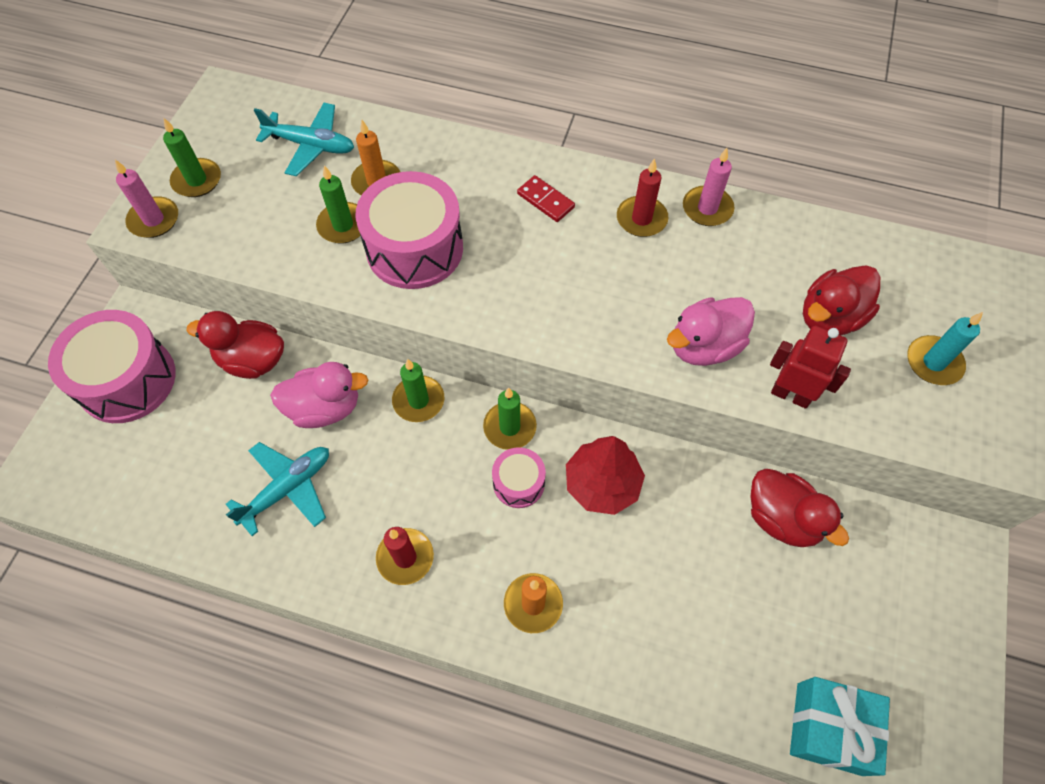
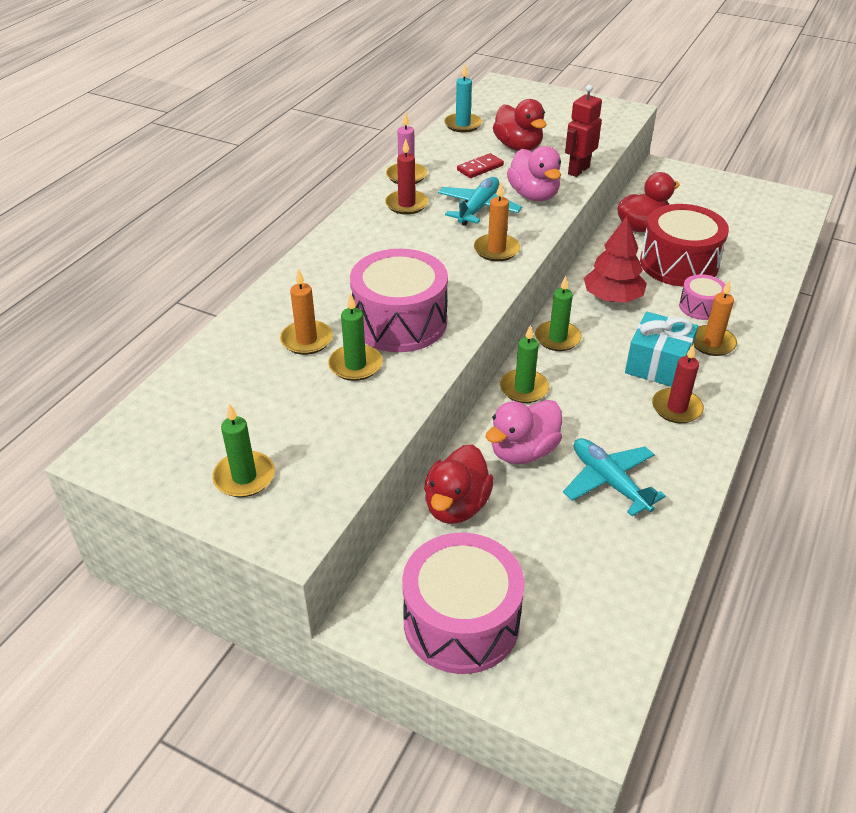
camera: 80 degrees left, 20 degrees down
pink candle [115,160,178,238] -> none
turquoise plane [254,103,354,176] -> turquoise plane moved to [438,177,522,226]
pink duck [270,362,368,428] -> pink duck turned 135 degrees counterclockwise [486,400,562,464]
pink drum [492,447,546,508] -> pink drum moved to [679,274,726,320]
red domino [517,175,575,222] -> red domino moved to [457,153,504,178]
turquoise gift [790,677,890,776] -> turquoise gift moved to [625,312,698,387]
turquoise candle [907,312,983,385] -> turquoise candle moved to [444,64,482,133]
none -> orange candle [474,182,520,262]
none -> red drum [640,204,729,287]

